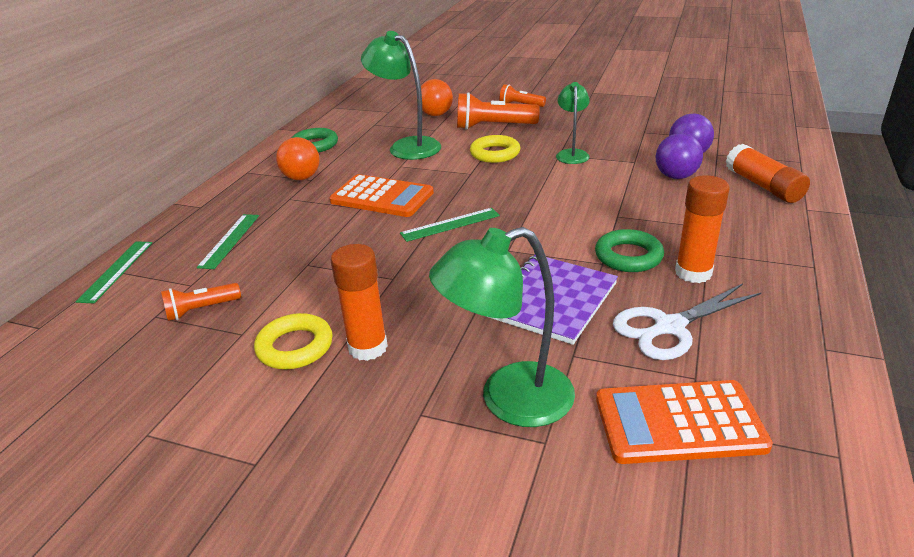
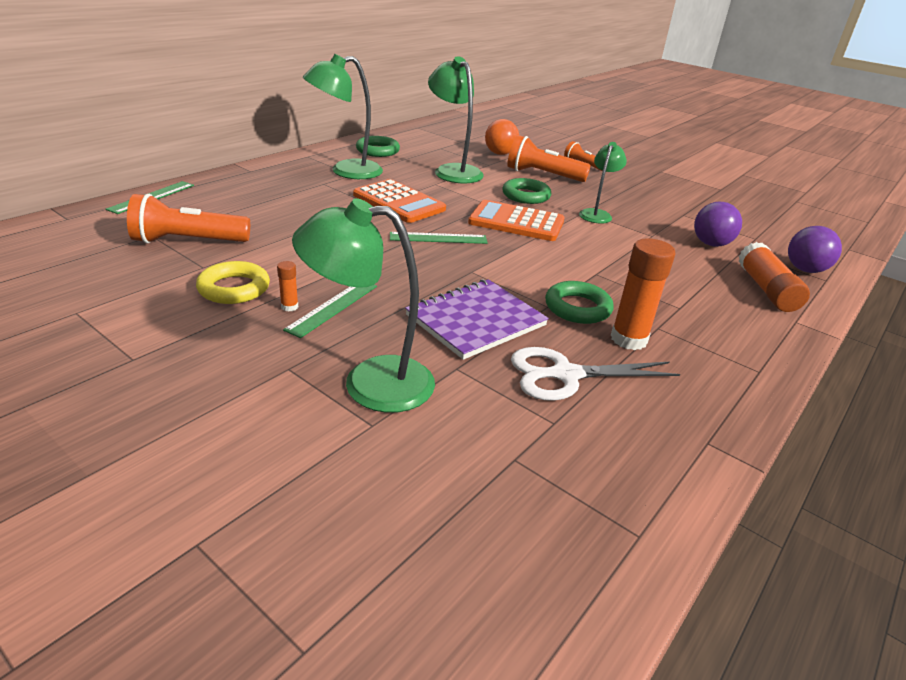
camera: 15 degrees right, 0 degrees up
orange flashlight [161,283,241,321] -> orange flashlight [127,194,250,243], size x1.70
green ruler [197,214,259,269] -> green ruler moved to [283,285,377,338]
orange ball [276,137,320,180] -> green lamp [303,54,383,179]
orange glue stick [331,244,388,361] -> orange glue stick [277,261,298,312], size x0.46
yellow ring [470,135,520,163] -> green ring [502,178,551,204]
orange calculator [596,380,773,464] -> orange calculator moved to [468,200,565,241]
purple ball [656,133,703,179] -> purple ball moved to [788,226,842,273]

